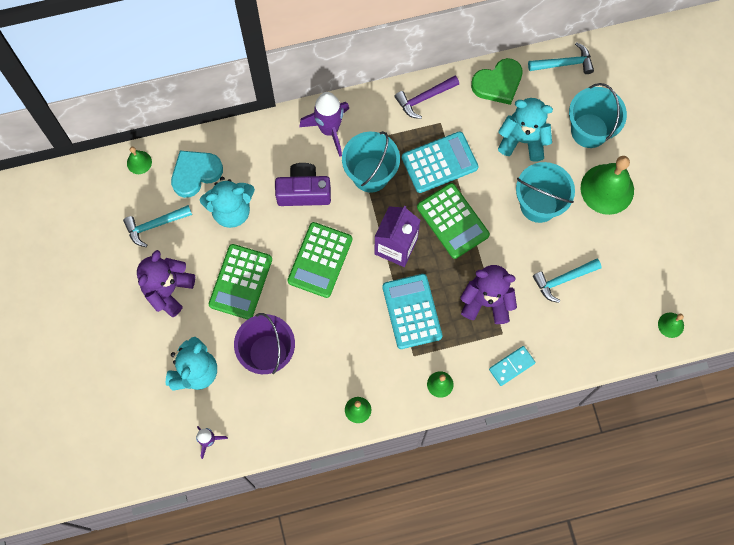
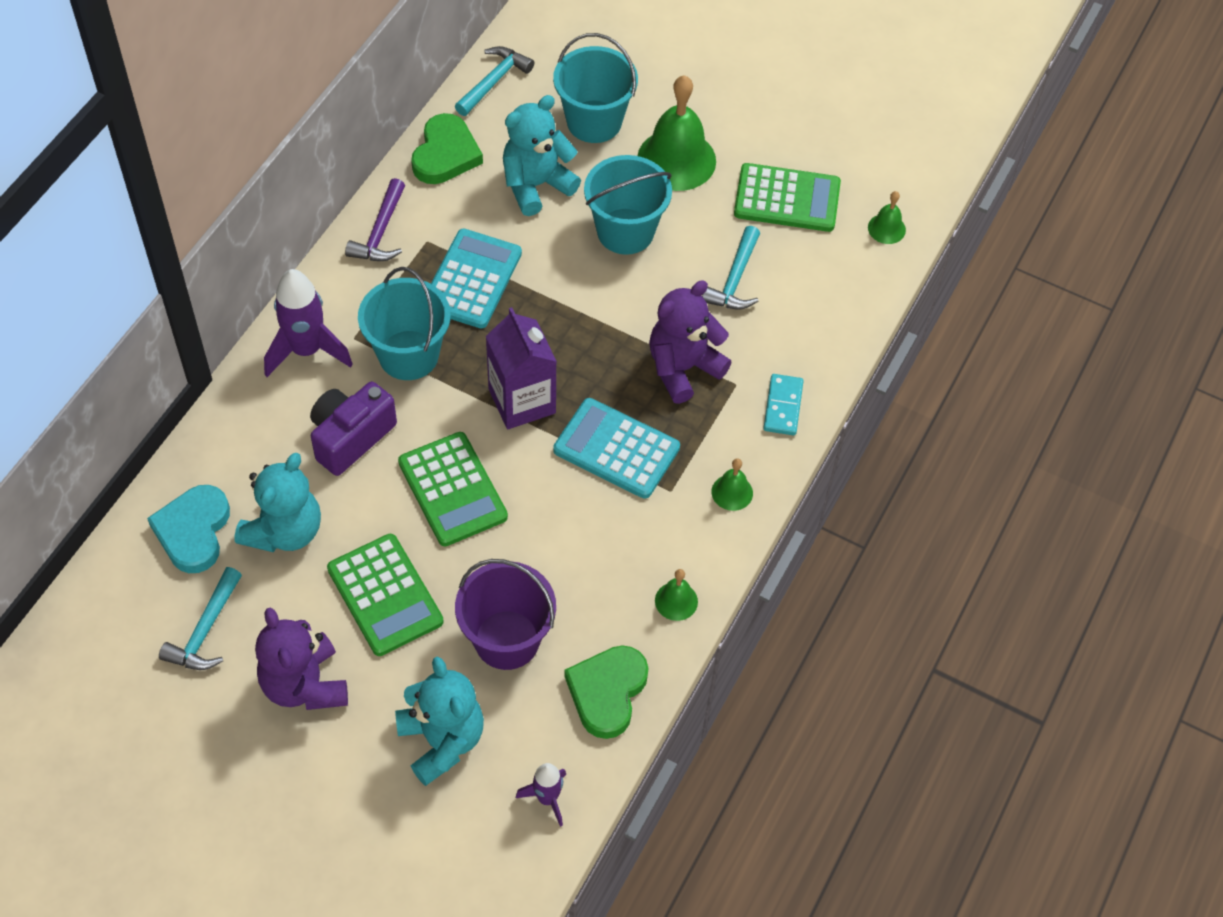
camera: 50 degrees left, 15 degrees down
green bell [127,147,152,174] -> none
green calculator [417,183,490,259] -> green calculator moved to [734,163,841,232]
none -> green heart [564,645,648,739]

